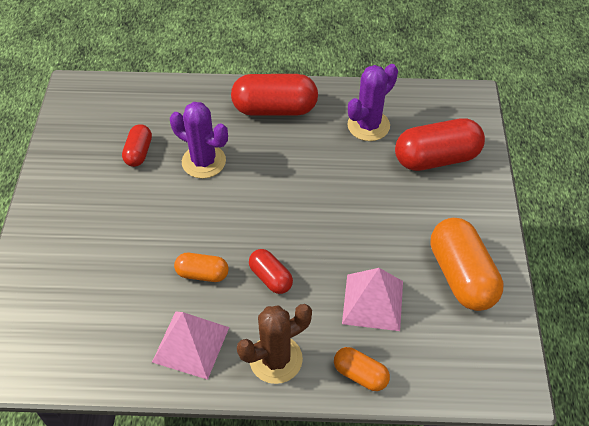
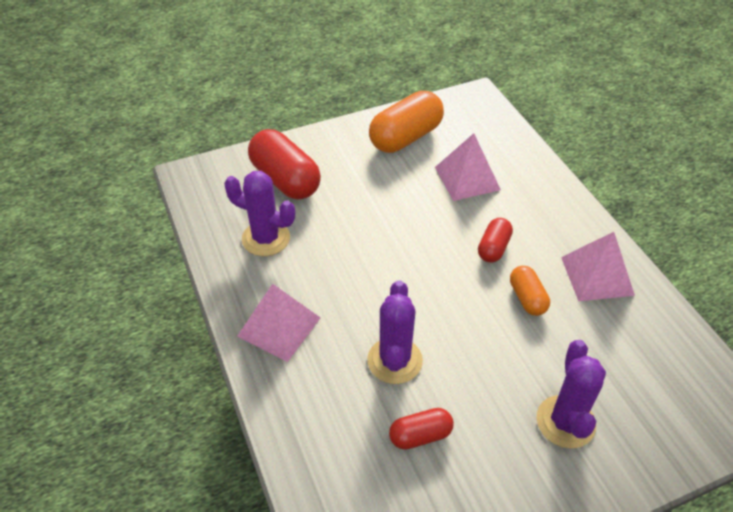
camera: 115 degrees left, 5 degrees down
red capsule [231,74,318,116] -> pink pyramid [237,284,320,362]
brown cactus [237,304,312,384] -> none
orange capsule [334,347,390,391] -> none
none -> purple cactus [537,340,606,448]

